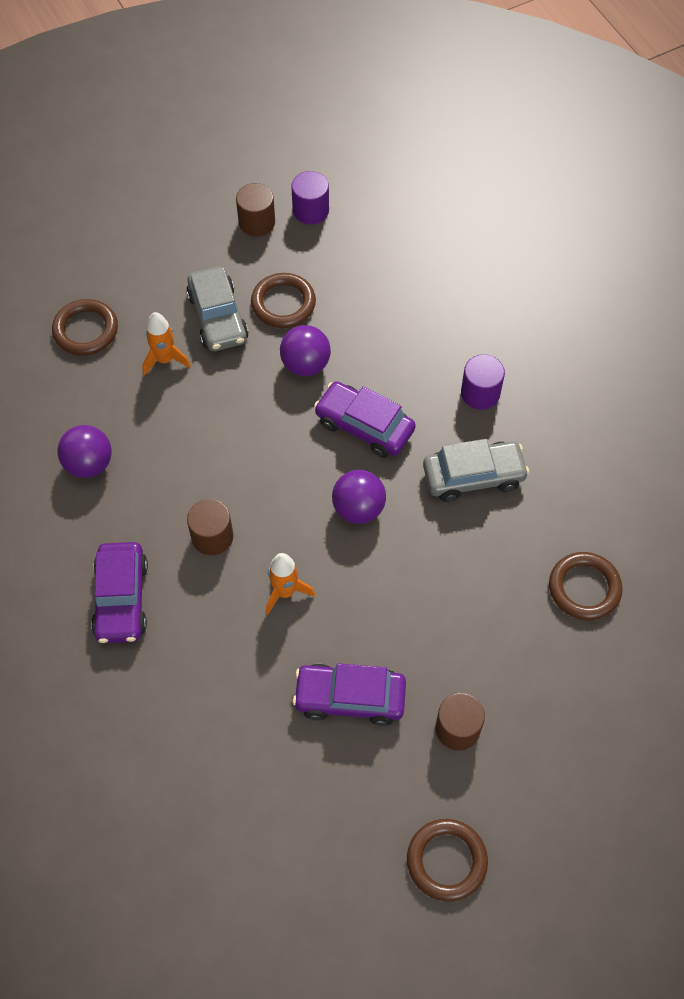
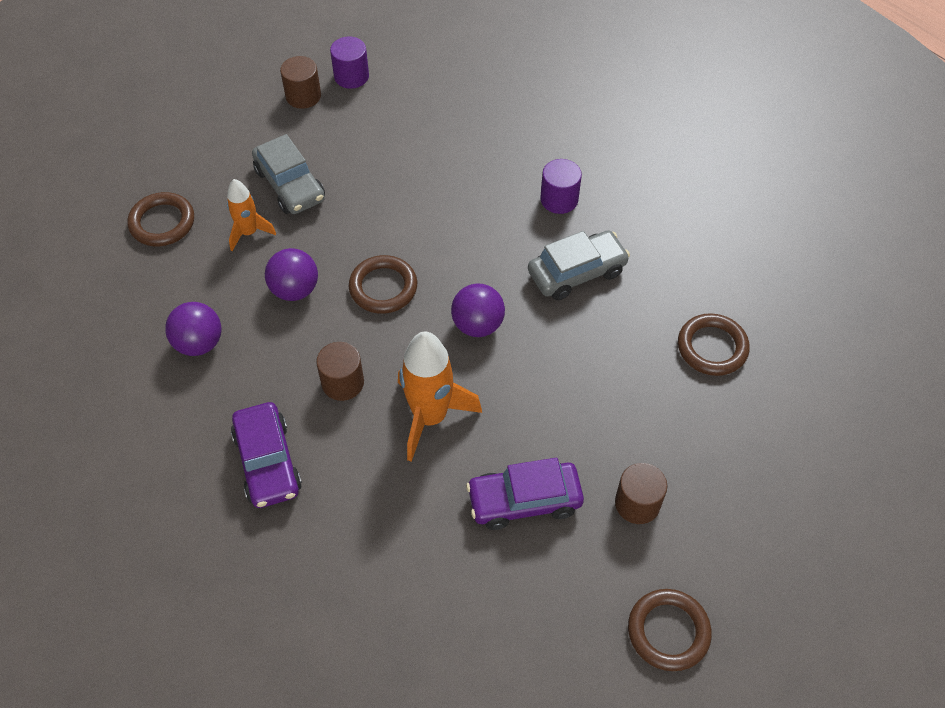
camera: 15 degrees left, 5 degrees down
brown ring [251,273,316,328] -> brown ring moved to [349,255,417,314]
orange rocket [266,553,315,615] -> orange rocket [398,331,482,462], size x1.72
purple ball [280,325,331,376] -> purple ball moved to [265,248,318,301]
purple car [314,381,416,458] -> none

